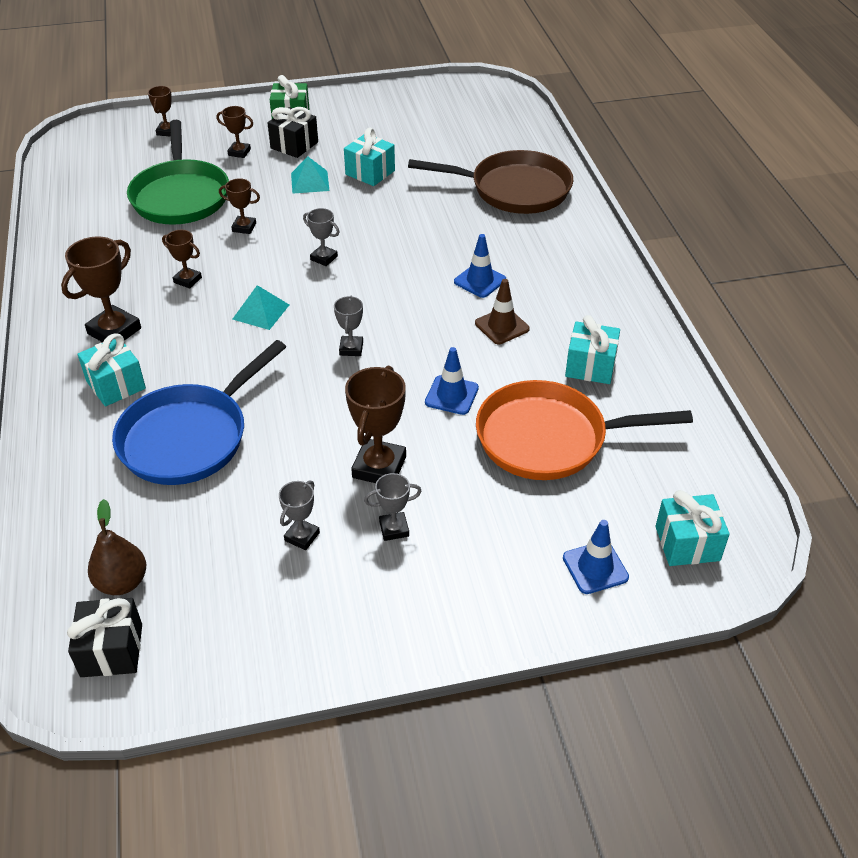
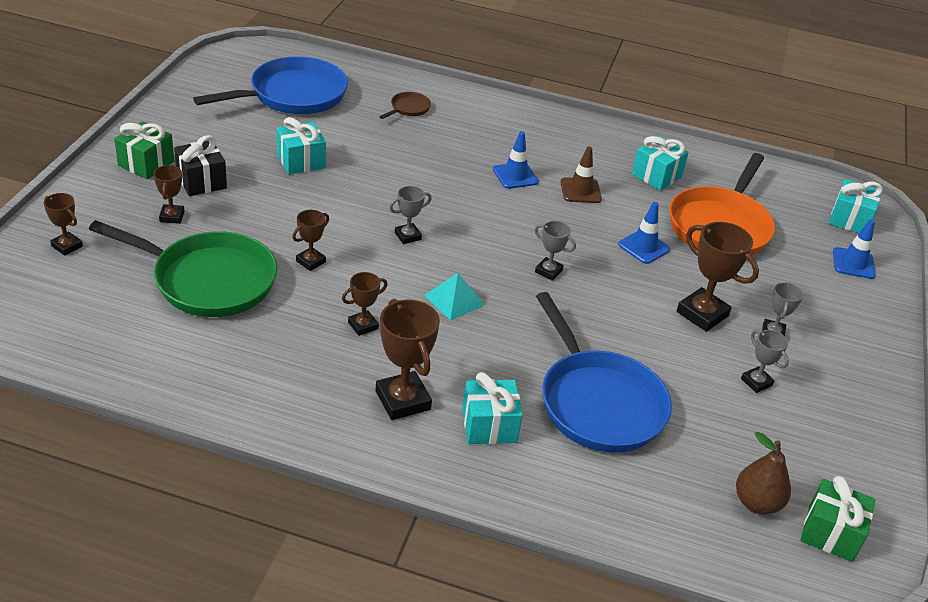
camera: 65 degrees left, 5 degrees down
black gift [67,598,142,677] -> green gift [800,476,875,562]
brown trophy [216,106,253,158] -> brown trophy turned 45 degrees counterclockwise [153,165,184,224]
turquoise pyramid [291,156,329,194] -> none
brown pan [408,150,573,214] -> brown pan [379,92,431,119], size x0.42
none -> blue pan [193,56,348,114]

